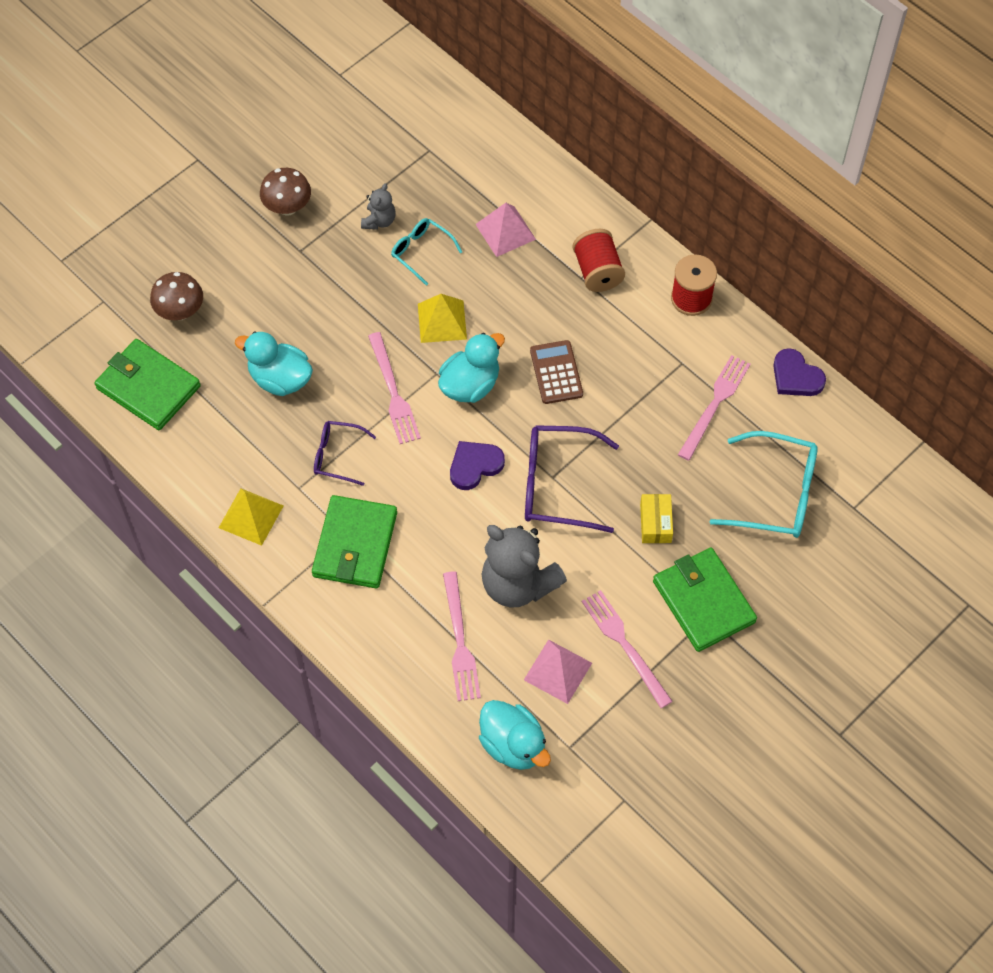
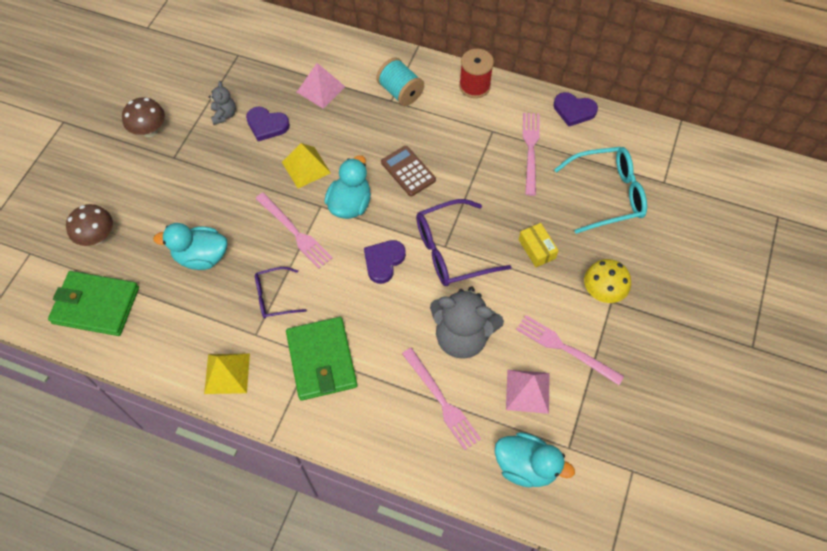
camera: 25 degrees left, 0 degrees up
turquoise glasses [391,218,462,286] -> purple heart [246,107,290,141]
red spool [572,229,625,292] -> turquoise spool [376,57,424,106]
green wallet [653,547,757,652] -> yellow mushroom [584,259,631,303]

